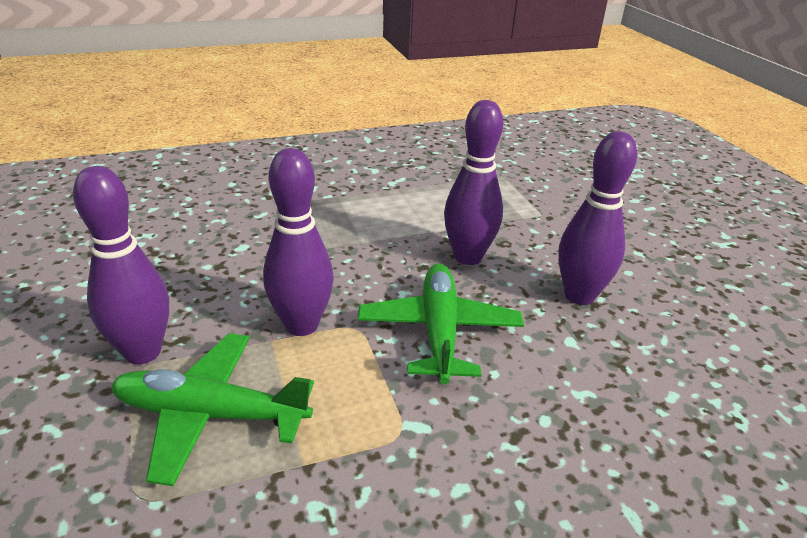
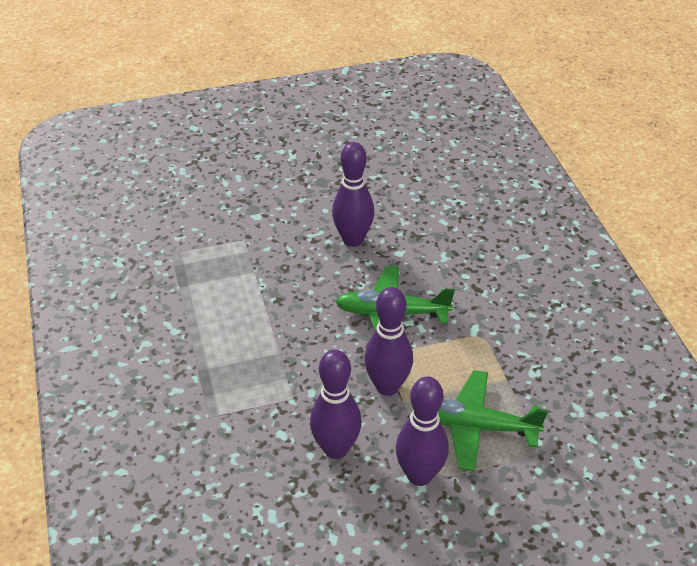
camera: 85 degrees left, 10 degrees up
green plane [111,333,314,486] -> green plane turned 90 degrees clockwise [438,370,548,471]
purple bowling pin [444,100,503,265] -> purple bowling pin moved to [310,350,362,459]

